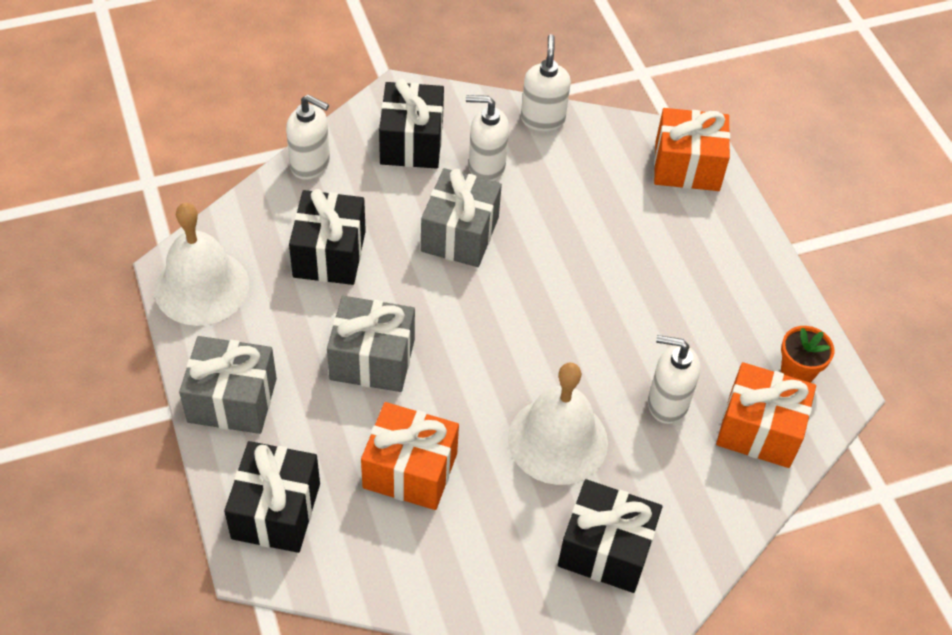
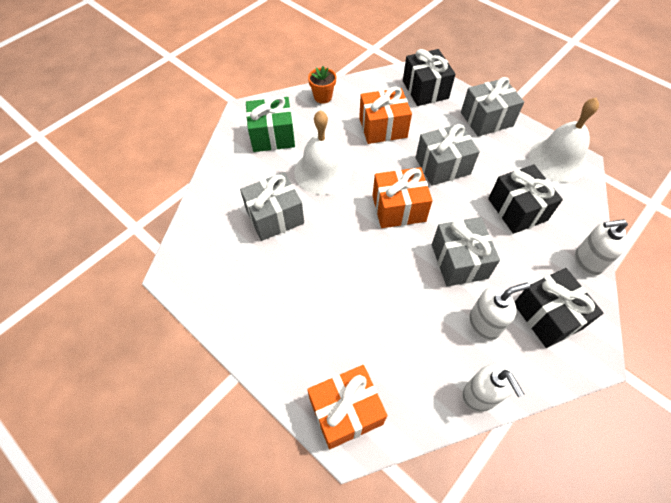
camera: 155 degrees right, 5 degrees up
black gift [558,479,662,593] -> green gift [246,95,295,152]
white soap dispenser [648,335,700,424] -> grey gift [240,172,304,241]
orange gift [716,362,816,468] -> orange gift moved to [373,167,433,228]
orange flower pot [781,326,834,383] -> orange flower pot moved to [308,66,336,104]

